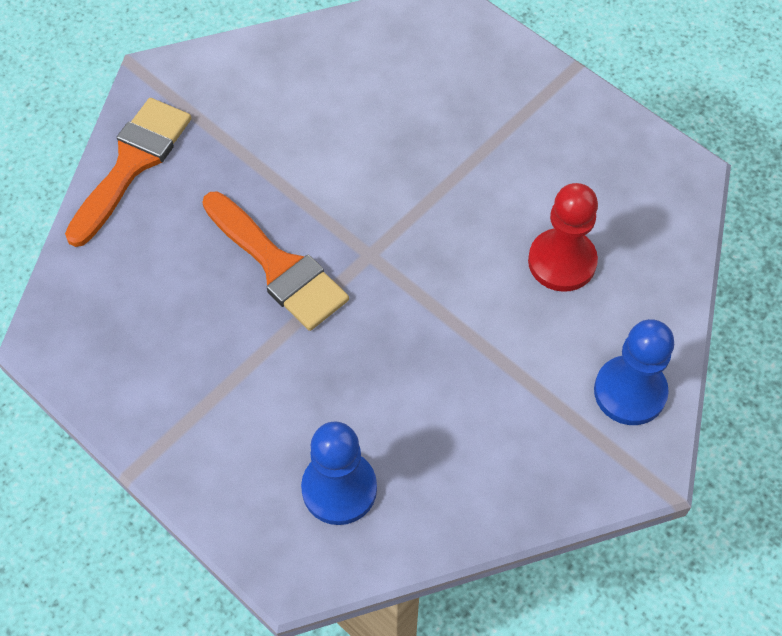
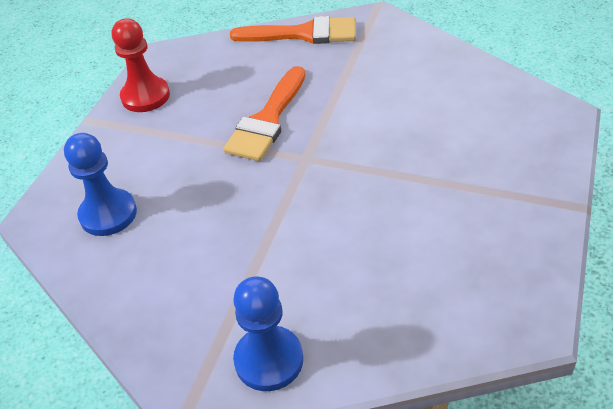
camera: 70 degrees right, 15 degrees down
red pawn [528,183,598,292] -> red pawn moved to [112,18,170,112]

